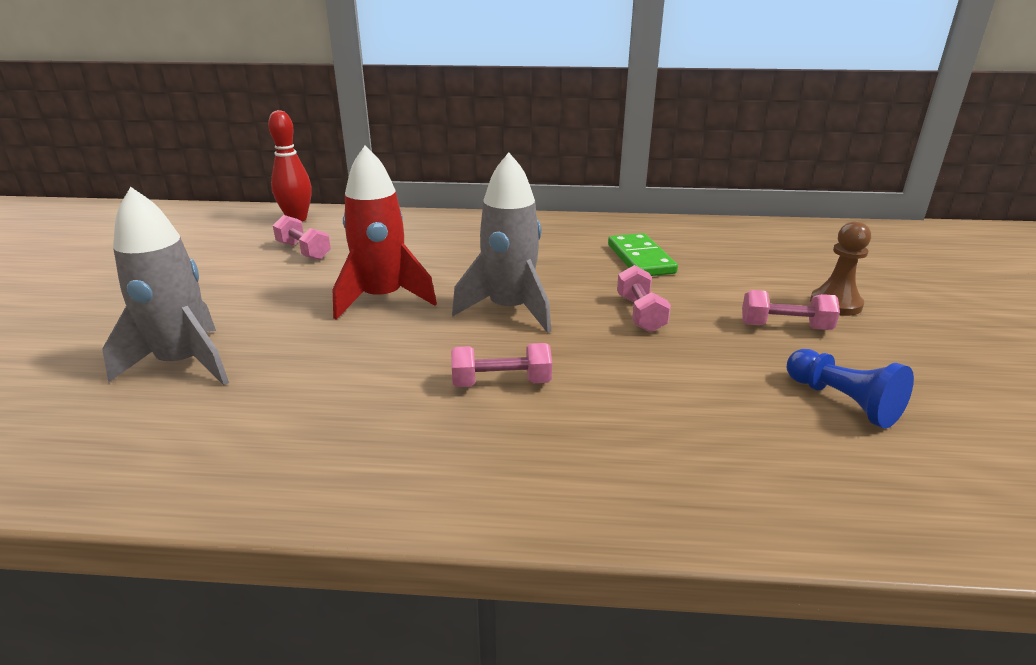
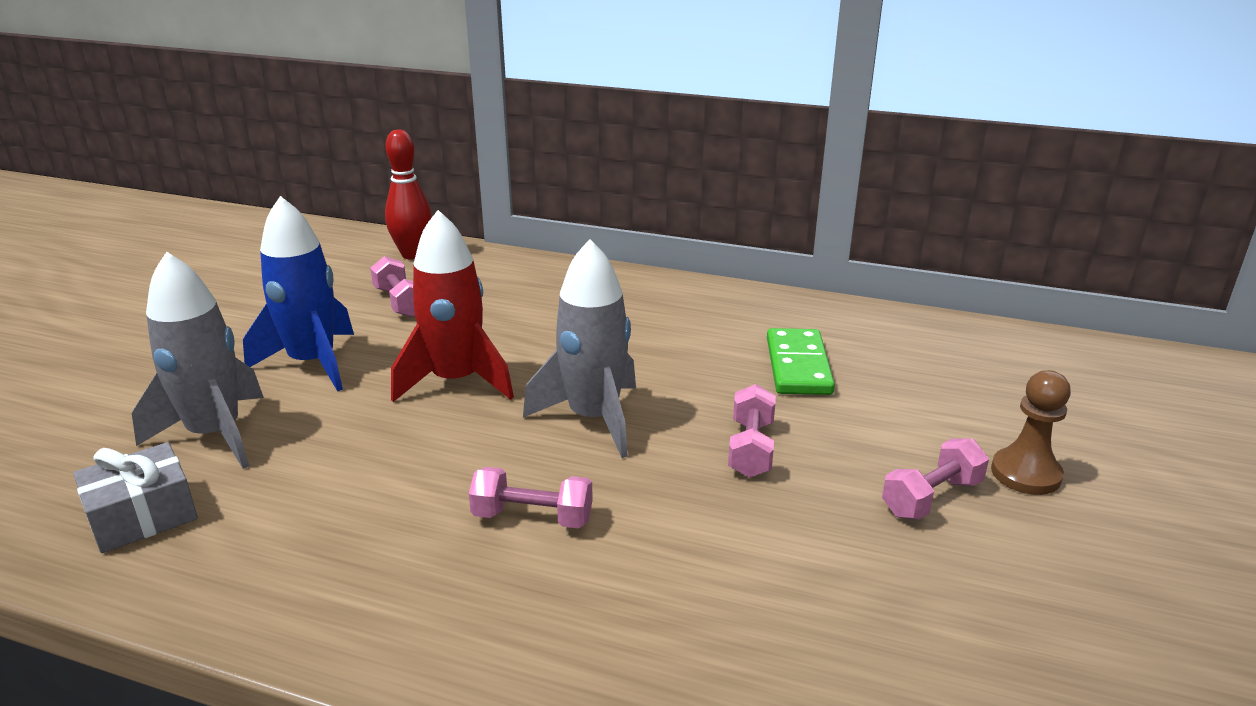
camera: 15 degrees right, 0 degrees up
pink dumbbell [742,290,840,330] -> pink dumbbell turned 60 degrees counterclockwise [882,438,989,519]
blue pawn [787,349,914,428] -> none
none -> grey gift [73,442,198,553]
none -> blue rocket [243,196,354,391]

